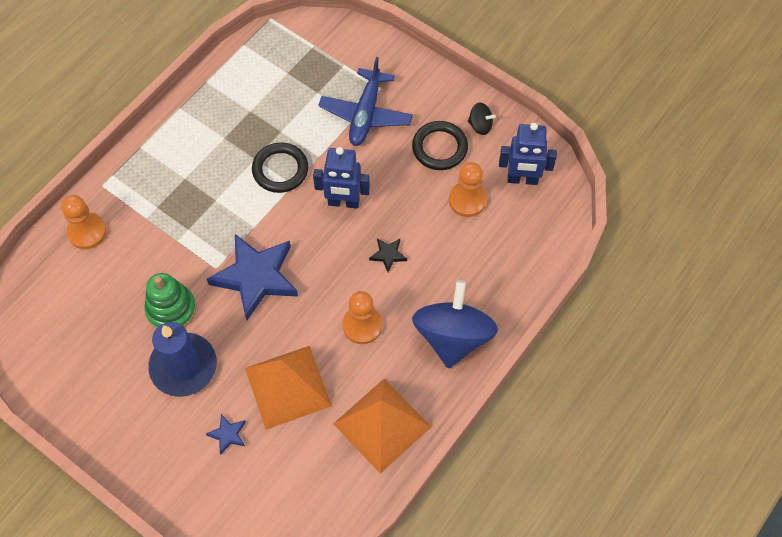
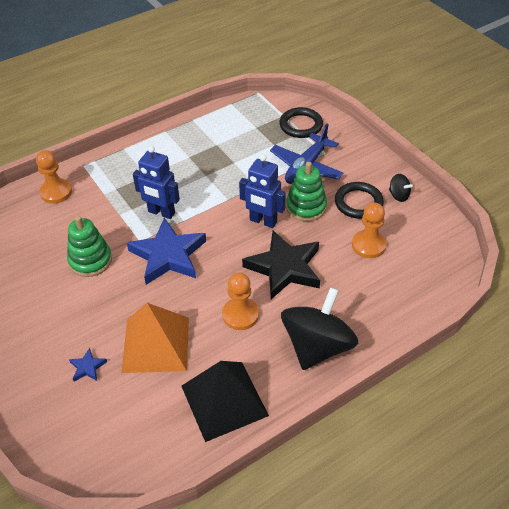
camera: 20 degrees right, 15 degrees down
blue candle [148,322,217,397] -> none
black ring [252,142,308,193] -> black ring moved to [279,107,323,138]
orange pyramid [333,379,431,474] -> black pyramid [181,361,269,442]
black star [369,238,407,272] -> black star [242,230,320,299], size x2.38
blue spinning top [412,280,498,368] -> black spinning top [281,287,358,370]
blue robot [499,123,557,185] -> blue robot moved to [133,146,180,219]
none -> green stacking toy [286,162,327,221]

